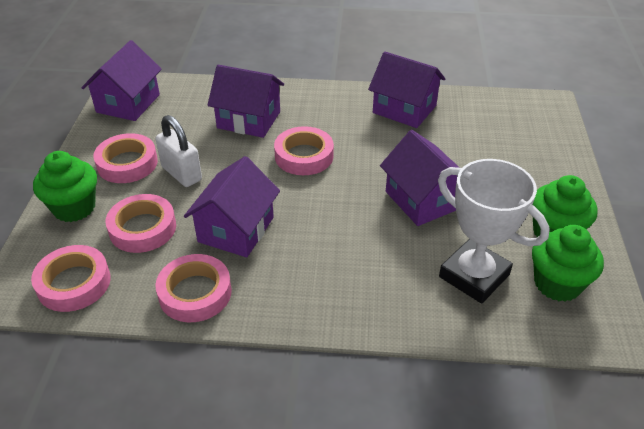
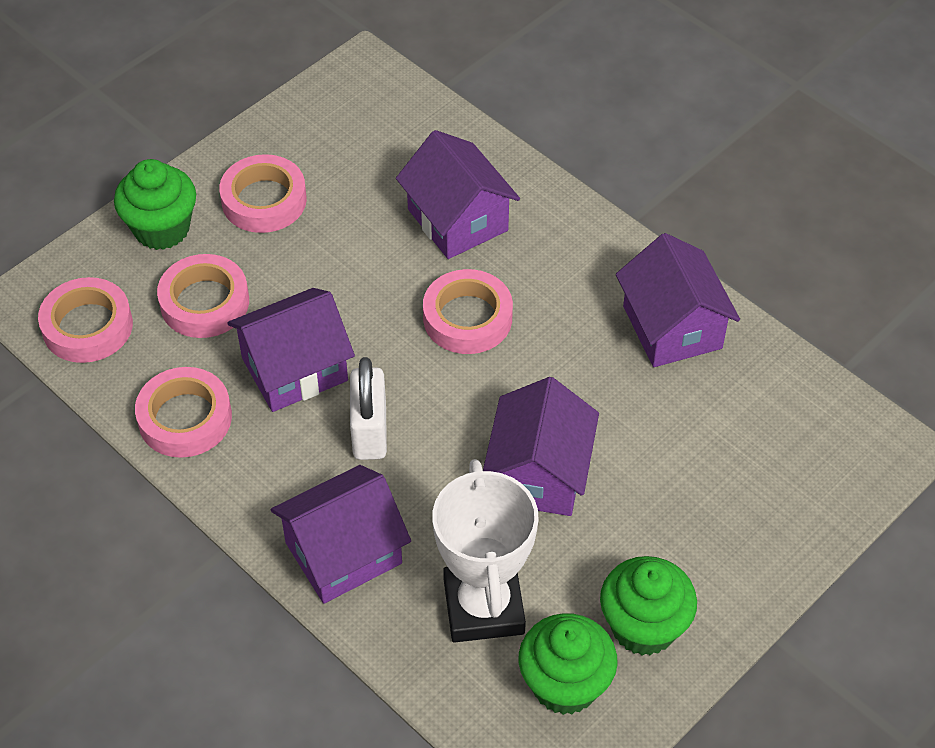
camera: 40 degrees right, 10 degrees up
purple house [82,40,162,121] -> purple house moved to [271,465,411,604]
white padlock [155,115,202,187] -> white padlock moved to [350,357,387,460]

